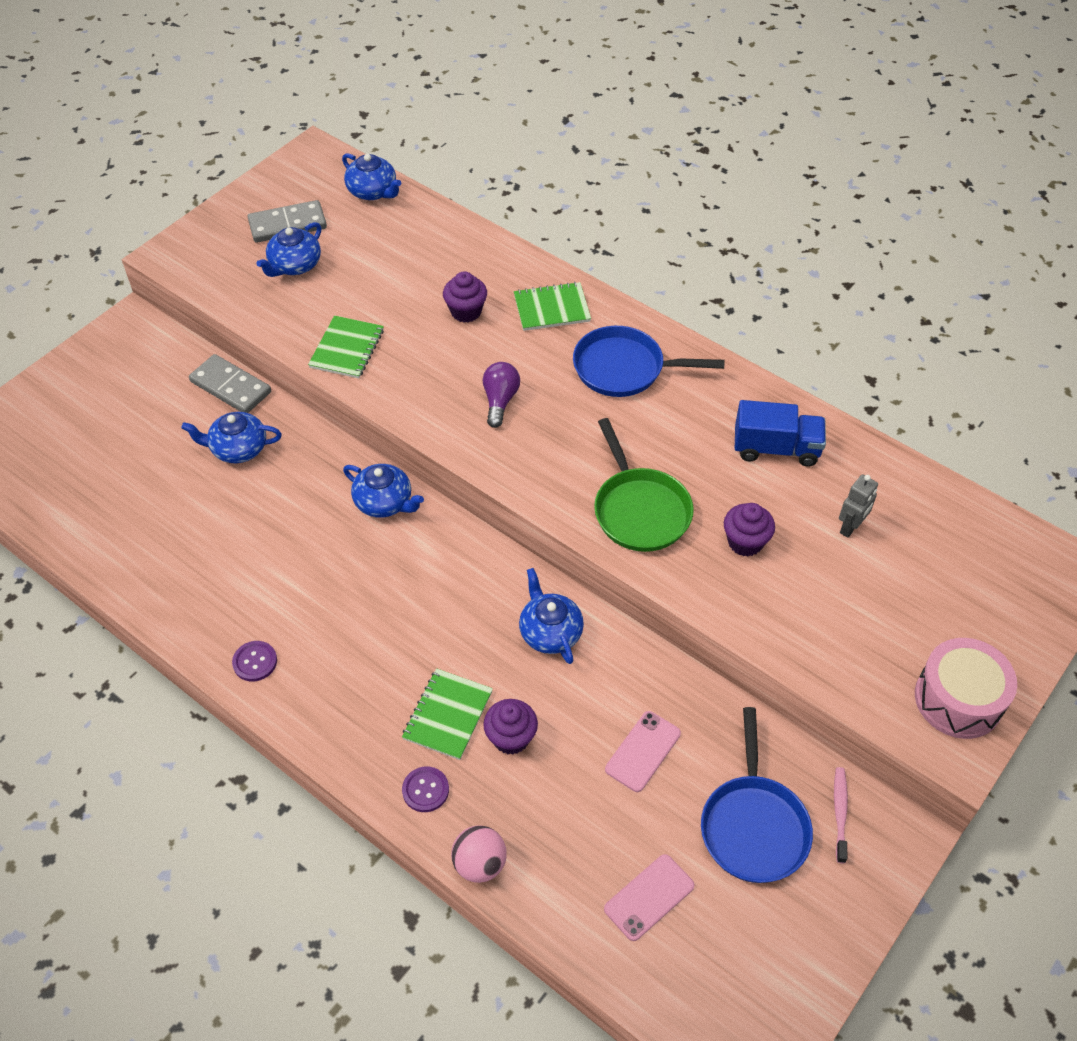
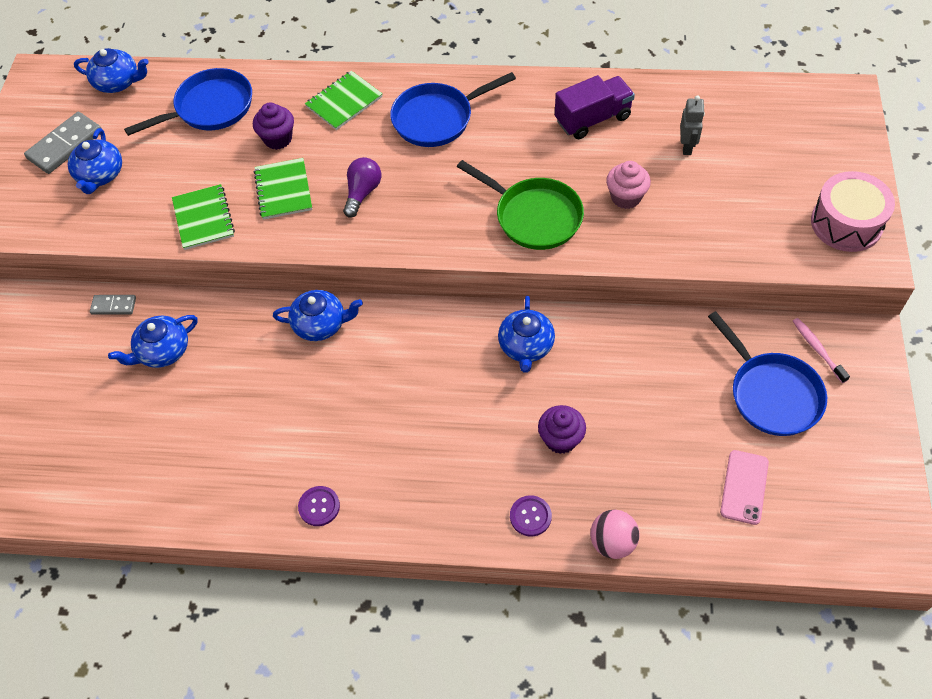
camera: 30 degrees left, 5 degrees up
grey domino [189,354,271,413] -> grey domino [90,295,136,315], size x0.56
green notebook [402,668,493,760] -> green notebook moved to [253,158,312,220]
purple light bulb [483,362,520,428] -> purple light bulb turned 45 degrees clockwise [343,157,381,218]
blue teapot [519,568,584,664] -> blue teapot turned 120 degrees counterclockwise [498,296,555,373]
pink phone [605,711,681,792] -> none
purple cupcake [724,503,775,556] -> pink cupcake [606,161,651,209]
blue truck [735,400,826,467] -> purple truck [555,75,635,139]
none -> blue pan [124,68,252,136]

